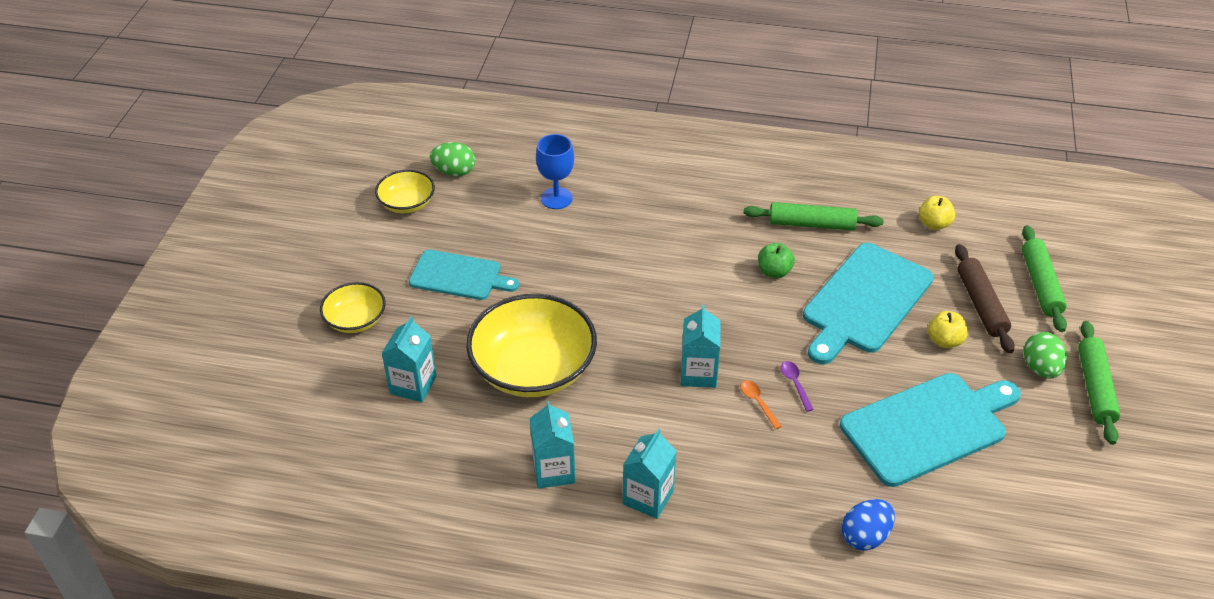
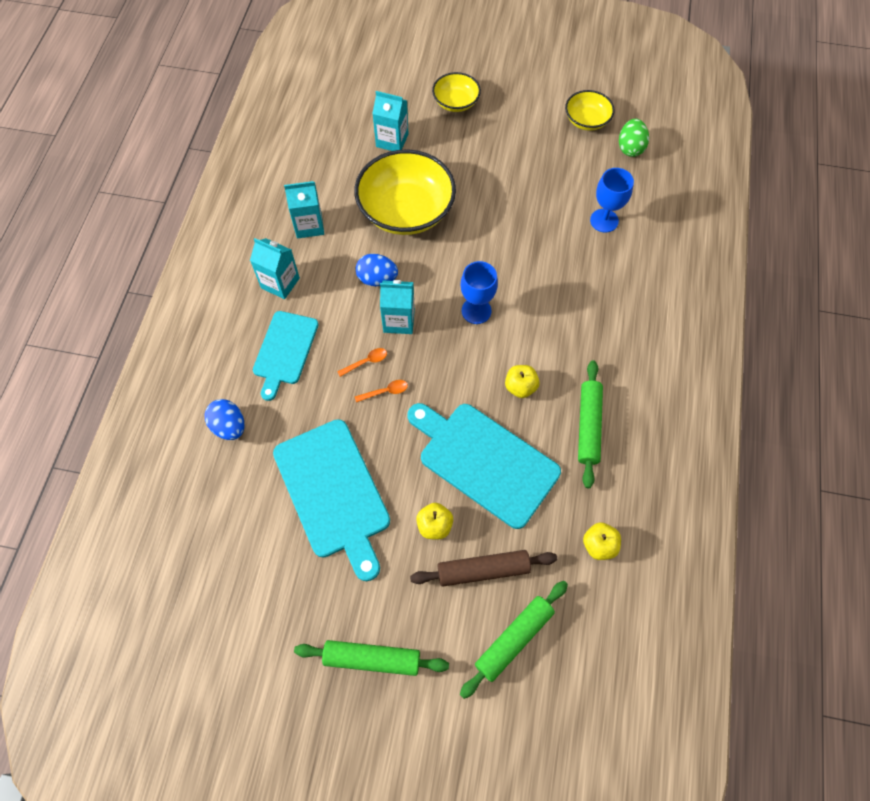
camera: 90 degrees right, 20 degrees up
turquoise cutting board [409,250,519,300] -> turquoise cutting board moved to [253,311,319,401]
green apple [758,243,795,278] -> yellow apple [505,365,539,398]
purple spoon [781,361,814,412] -> orange spoon [355,380,408,402]
green rolling pin [1022,225,1067,332] -> green rolling pin turned 45 degrees counterclockwise [460,581,568,699]
green egg [1024,332,1067,378] -> none
none -> blue egg [355,254,398,286]
none -> blue goblet [461,261,498,324]

